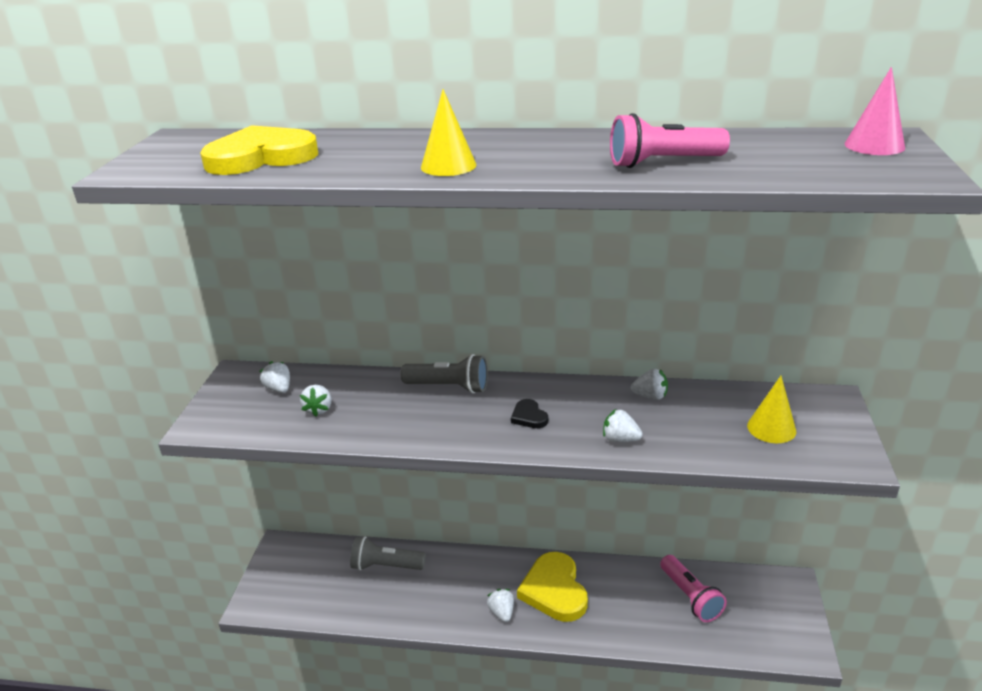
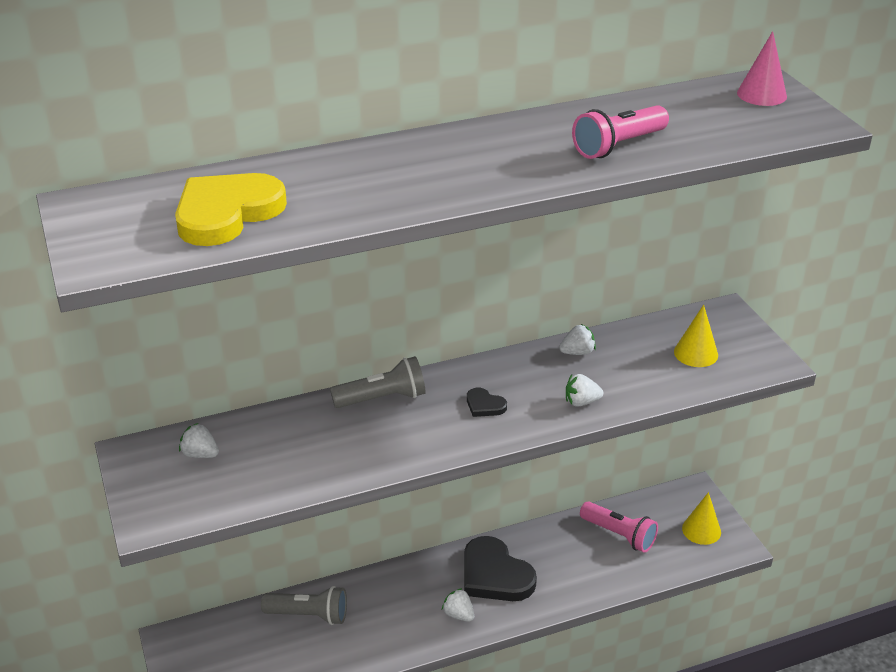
camera: 30 degrees left, 5 degrees up
white strawberry [300,385,331,417] -> none
grey flashlight [350,536,426,570] -> grey flashlight turned 150 degrees counterclockwise [261,586,347,625]
yellow cone [421,89,476,176] -> yellow cone moved to [682,492,721,545]
yellow heart [517,552,588,622] -> black heart [464,536,537,601]

